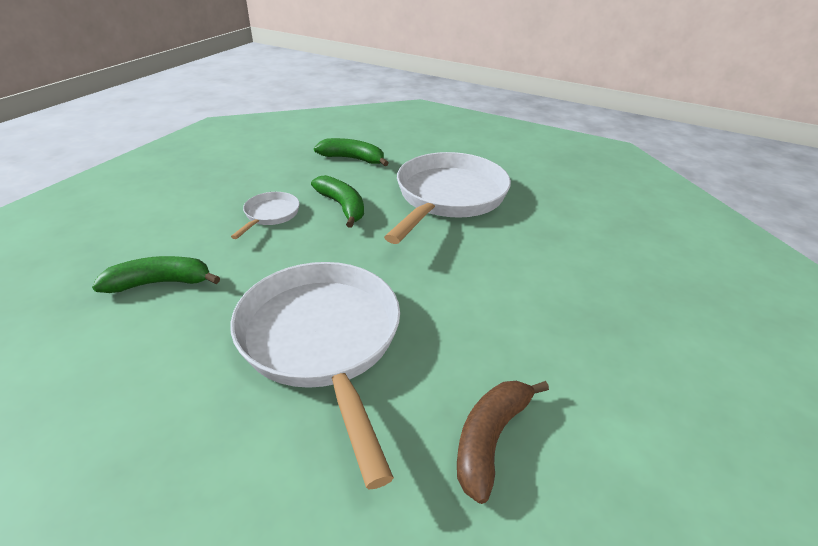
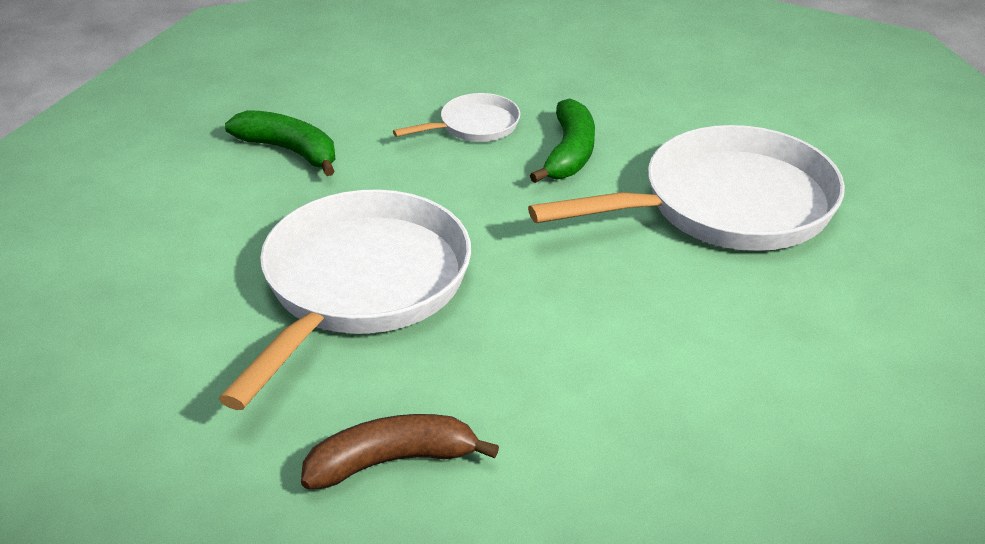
camera: 45 degrees right, 0 degrees up
green banana [314,138,389,166] -> none

